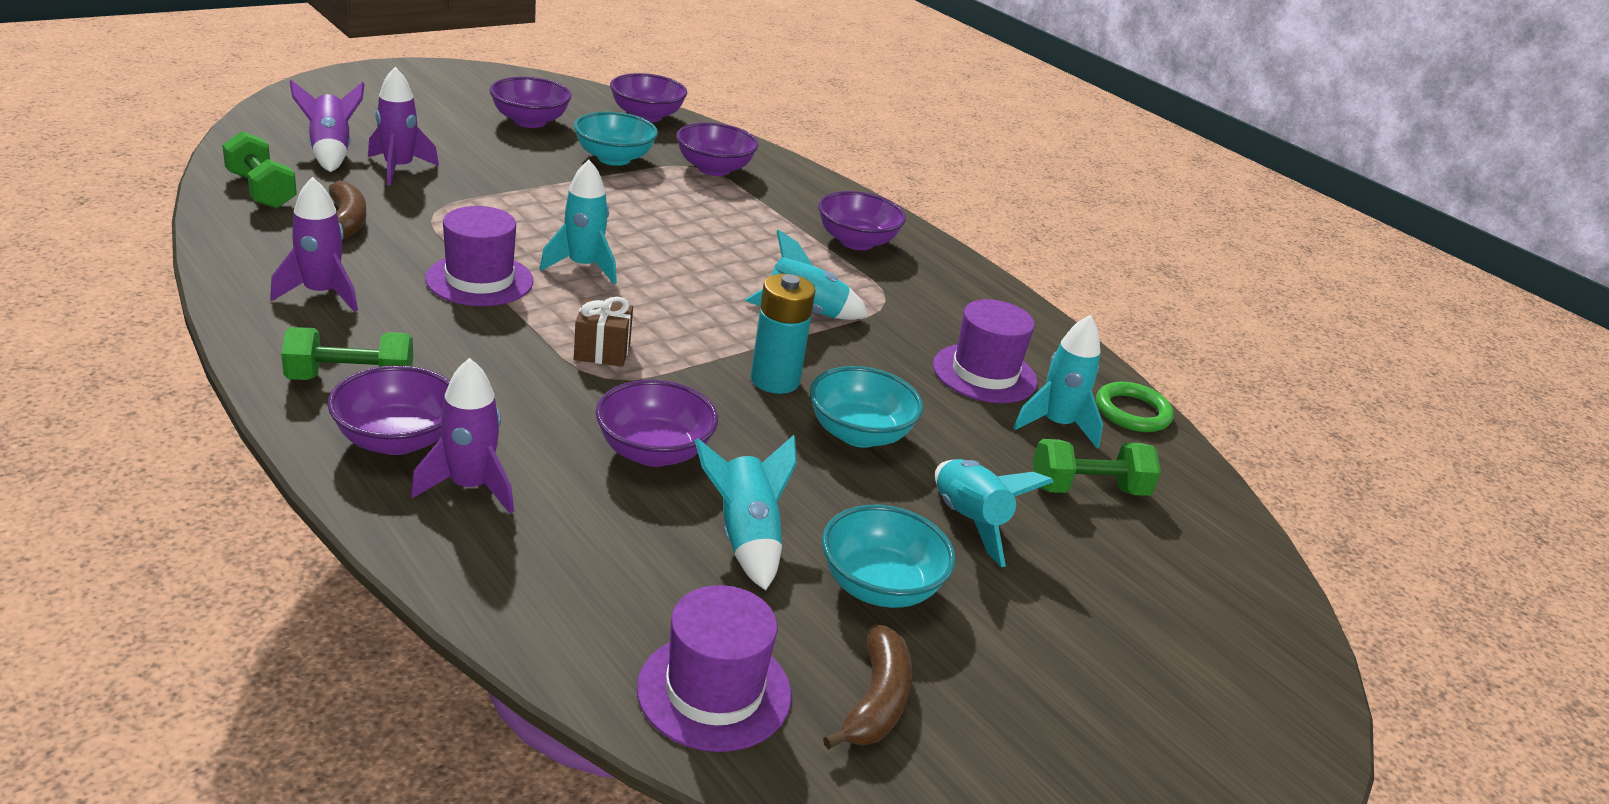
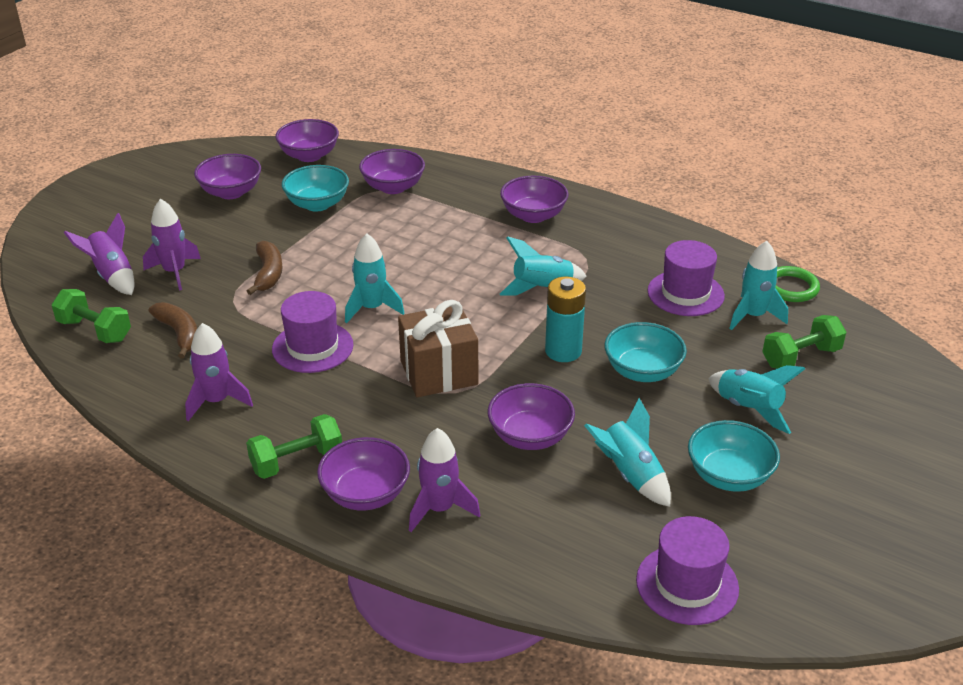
camera: 15 degrees left, 5 degrees up
brown gift [574,297,633,367] -> brown gift [398,300,478,397], size x1.74
brown banana [823,624,912,749] -> brown banana moved to [247,241,283,295]

